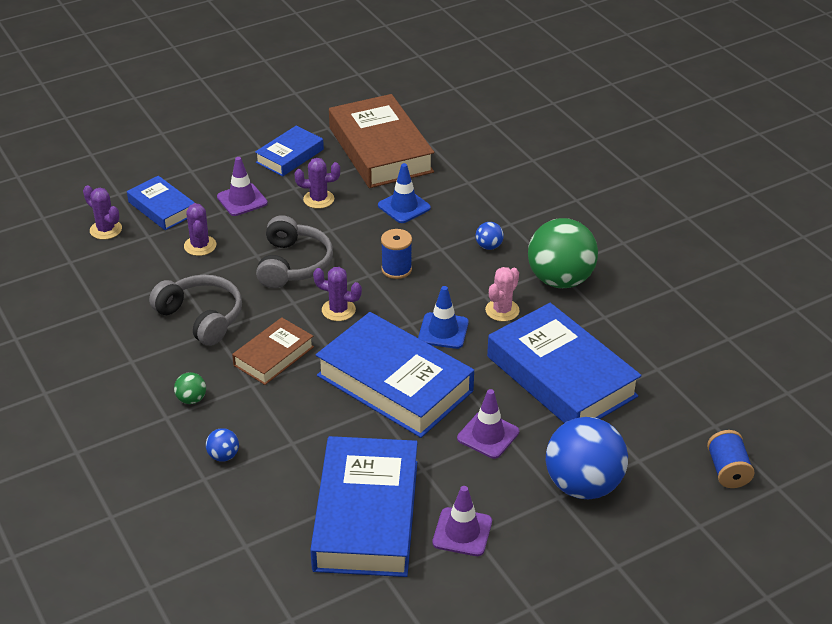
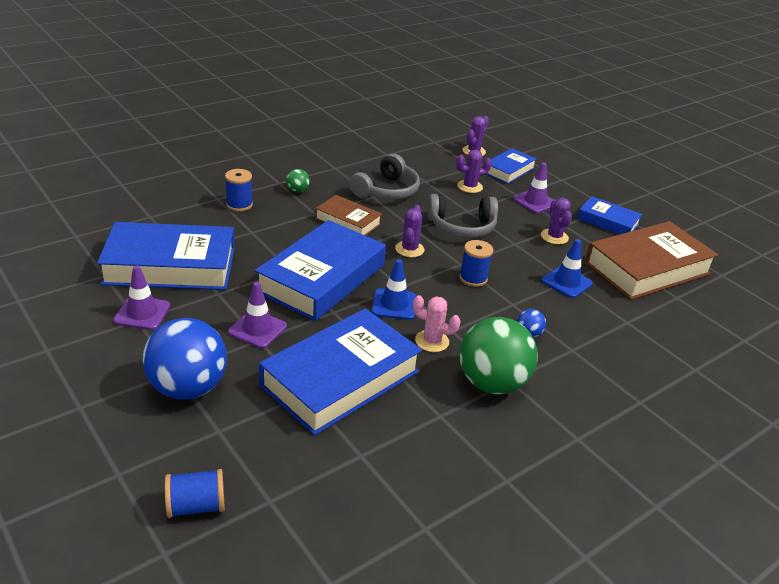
camera: 80 degrees right, 5 degrees down
blue ball [206,428,239,461] -> blue spool [225,169,253,212]

